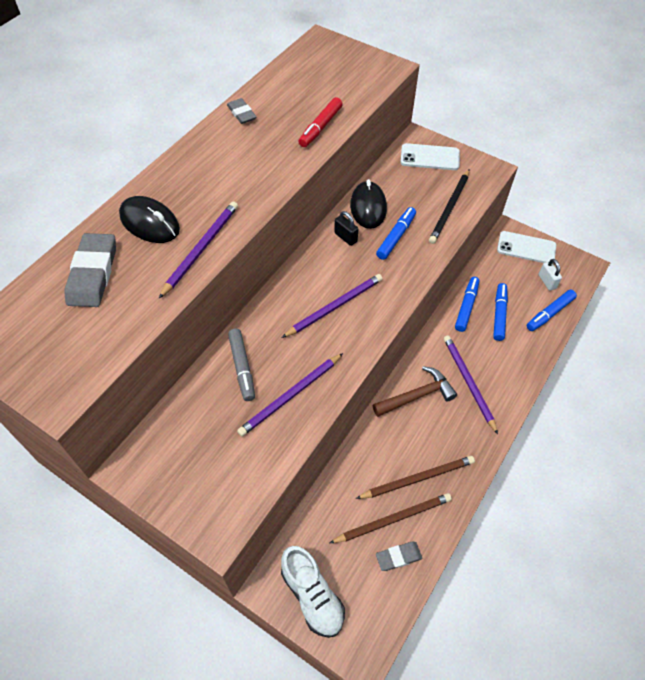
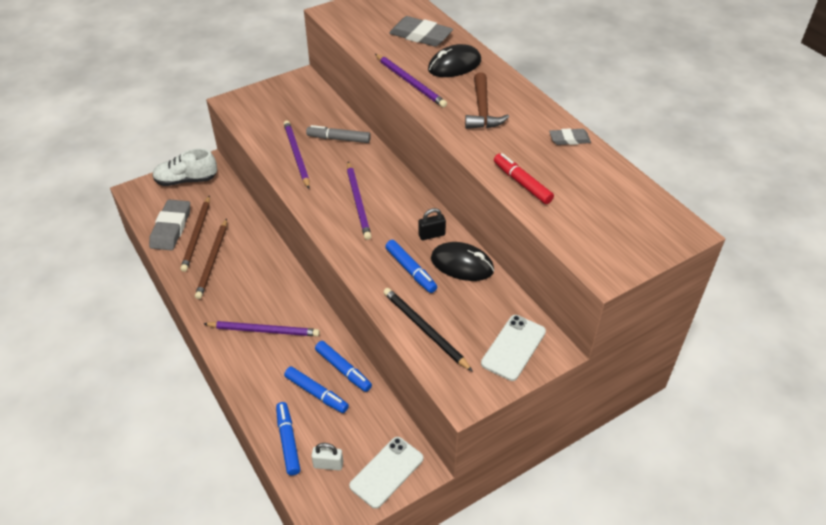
camera: 115 degrees right, 10 degrees down
brown hammer [373,366,457,417] -> brown hammer moved to [465,72,509,129]
grey eraser [376,542,422,571] -> grey eraser [149,199,190,250], size x1.76

